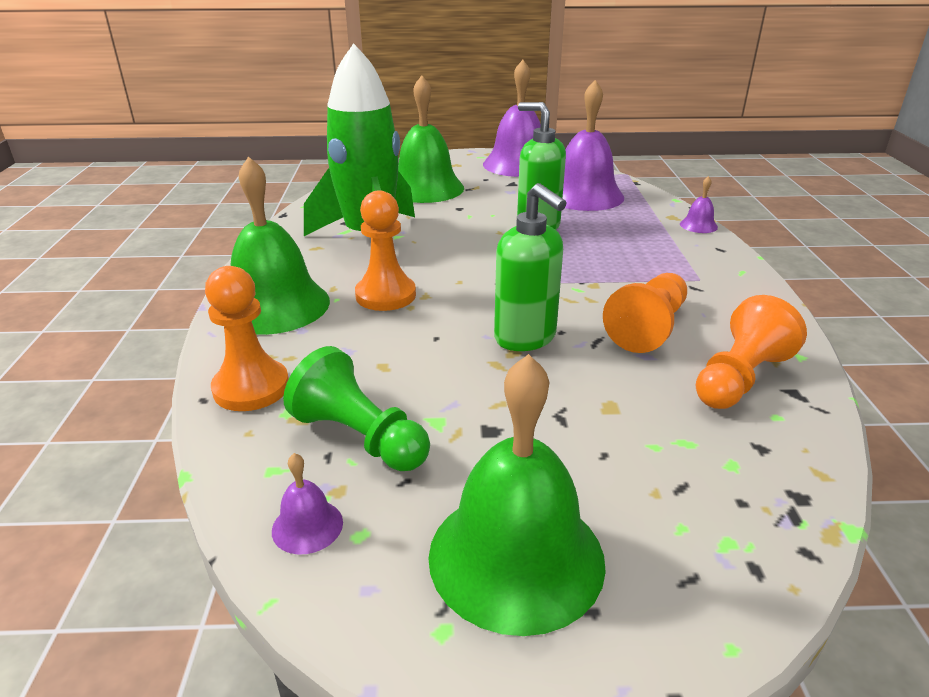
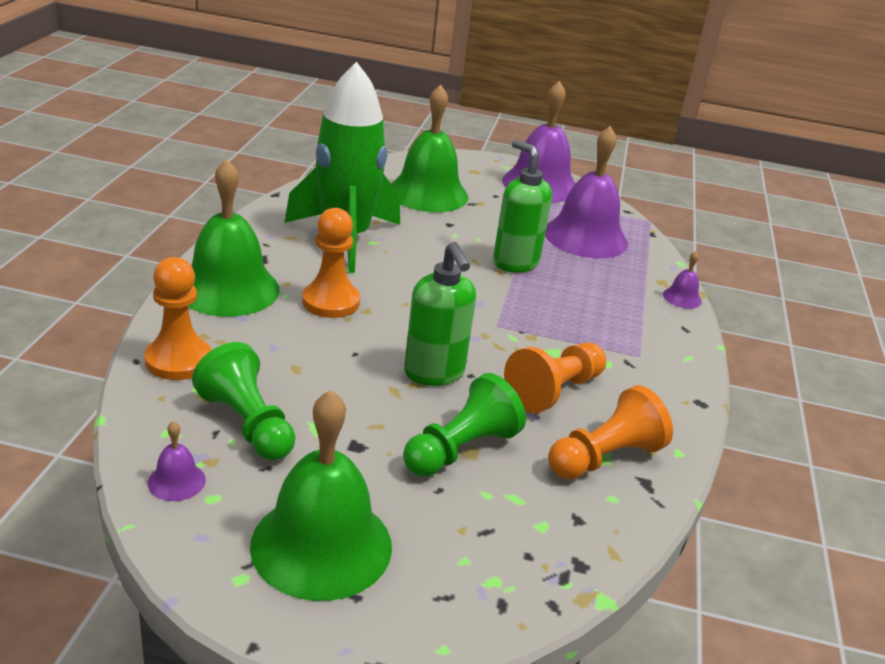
camera: 10 degrees right, 0 degrees up
none -> green pawn [403,373,526,477]

